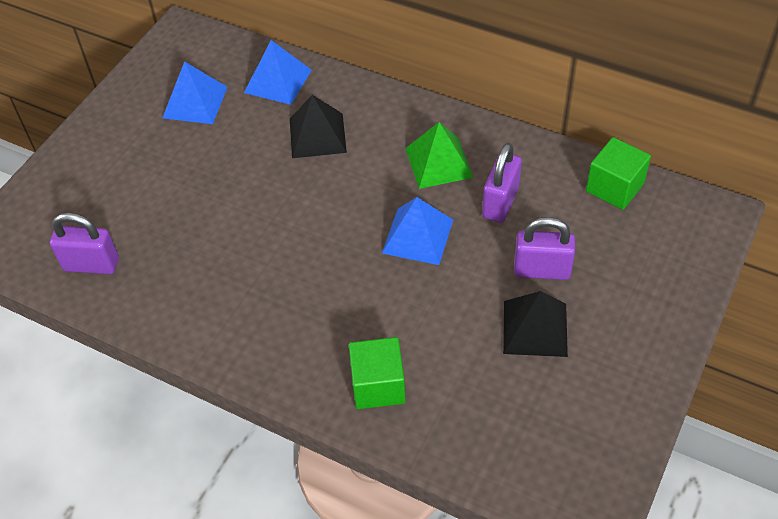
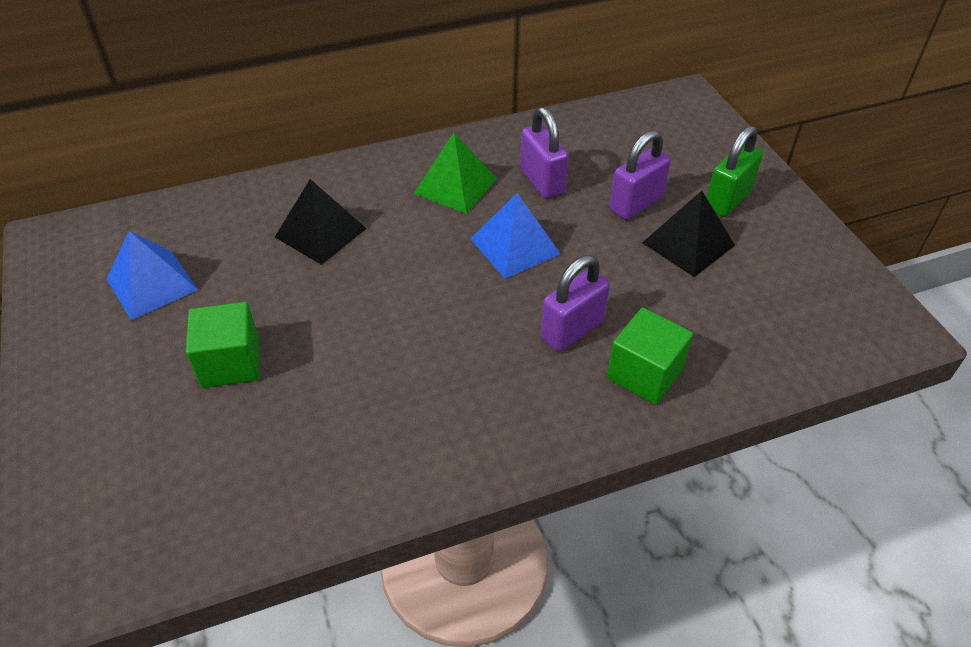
camera: 50 degrees left, 5 degrees down
purple padlock [50,212,119,274] -> purple padlock moved to [541,255,610,352]
blue pyramid [244,40,312,105] -> none
green cube [586,137,651,210] -> green cube moved to [186,302,259,388]
none -> green padlock [707,126,763,217]

